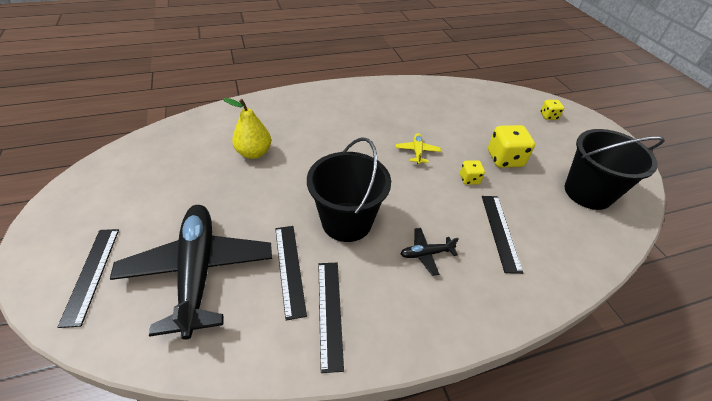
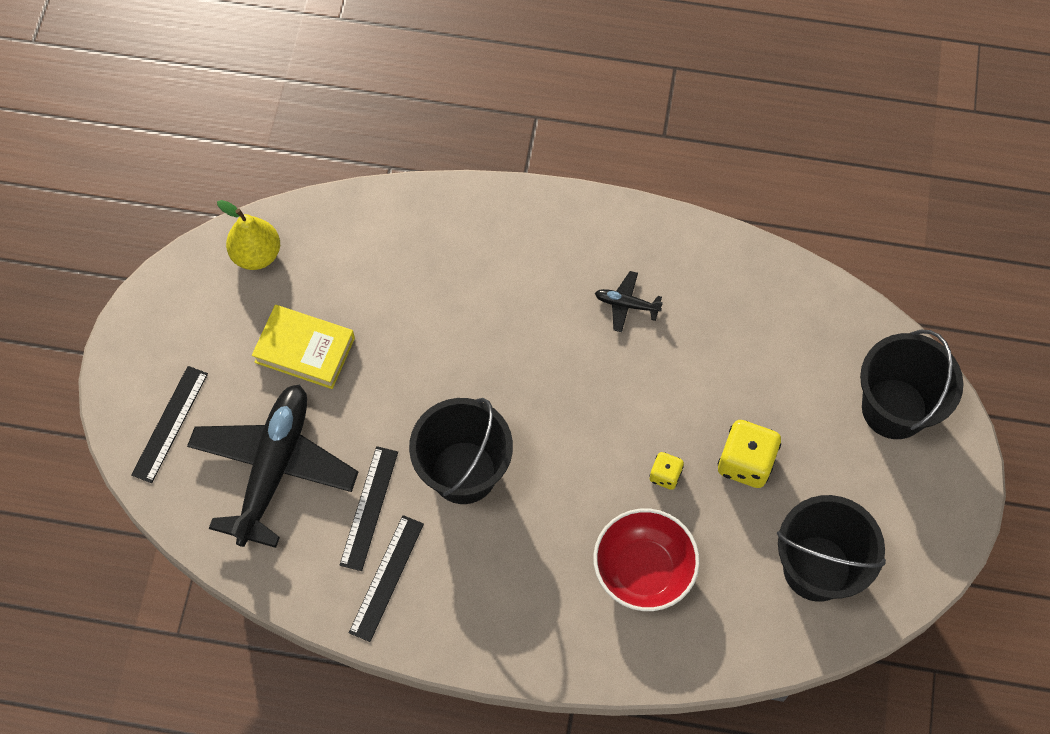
camera: 30 degrees right, 20 degrees up
yellow pear [223,98,271,159] -> yellow pear moved to [217,200,280,270]
yellow plane [396,133,441,164] -> none
black plane [400,228,459,276] -> black plane moved to [595,271,663,332]
black ruler [482,196,523,274] -> red bowl [593,509,700,611]
yellow dice [540,100,564,120] -> black bucket [860,330,963,439]
none -> yellow book [252,305,355,389]

